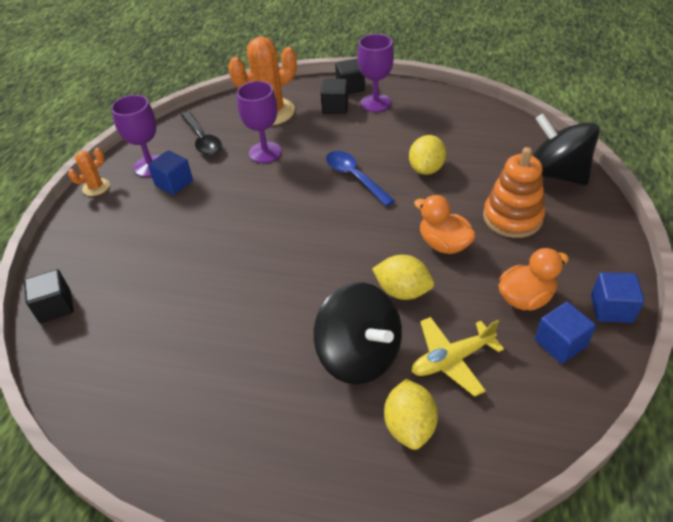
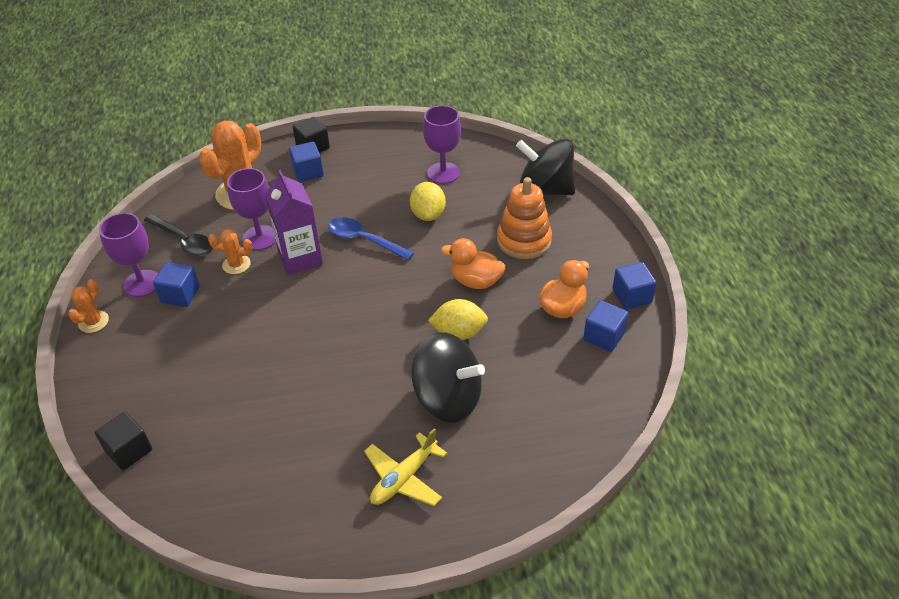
camera: 25 degrees left, 0 degrees up
black cube [321,79,349,114] -> blue cube [289,142,324,182]
purple goblet [357,34,394,112] -> purple goblet moved to [423,105,461,184]
yellow lemon [384,379,438,450] -> none
yellow plane [412,317,504,397] -> yellow plane moved to [364,428,447,506]
none -> orange cactus [208,229,253,274]
none -> purple carton [265,170,323,275]

